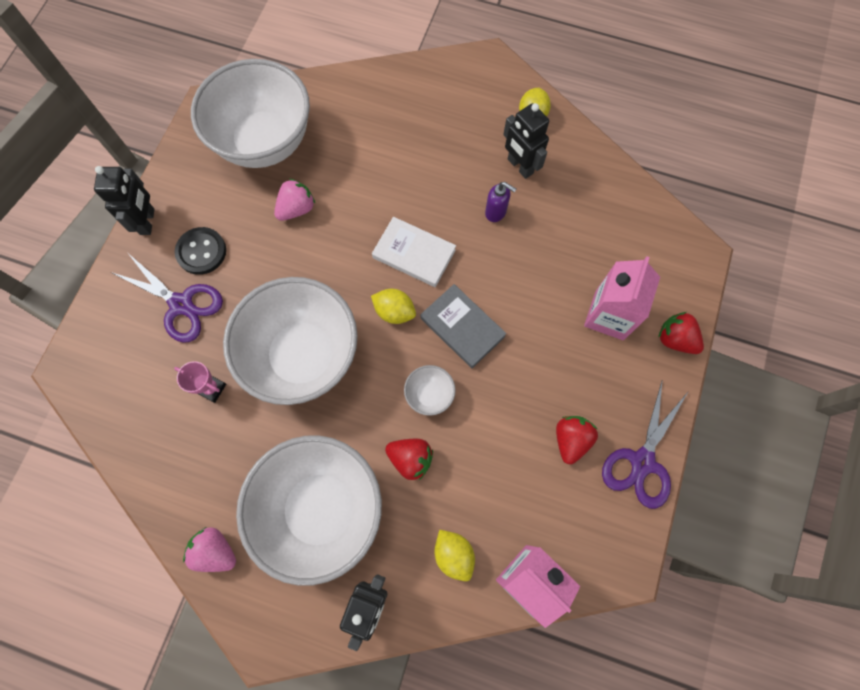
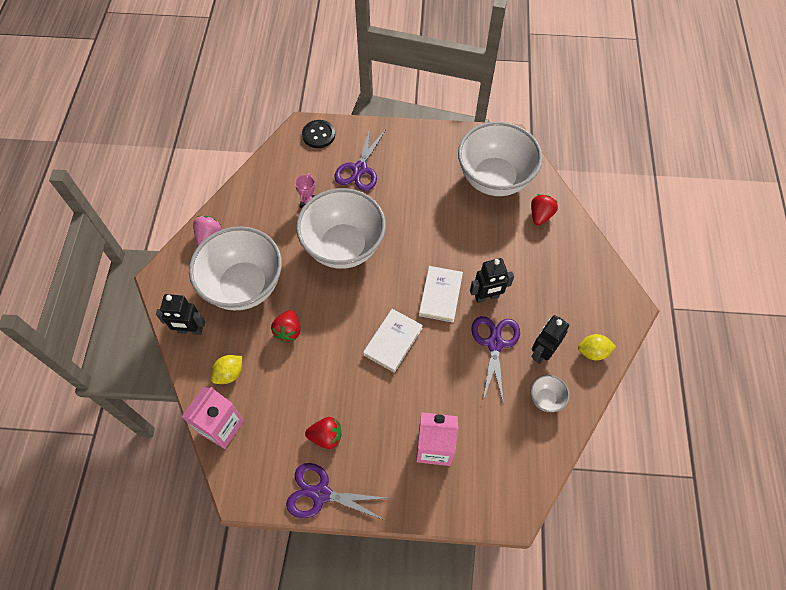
camera: 75 degrees right, 10 degrees down
black robot [94,166,155,235] -> black robot moved to [470,258,514,303]
black button [175,227,226,275] -> black button moved to [302,120,335,148]
pink strawberry [274,179,315,221] -> none
yellow lemon [371,289,416,324] -> none
white bowl [404,365,456,416] -> white bowl moved to [530,375,569,412]
grey book [420,284,507,368] -> white book [363,309,423,373]
purple soap dispenser [485,182,516,222] -> purple scissors [471,316,520,402]
red strawberry [658,312,704,354] -> red strawberry moved to [531,194,558,225]

